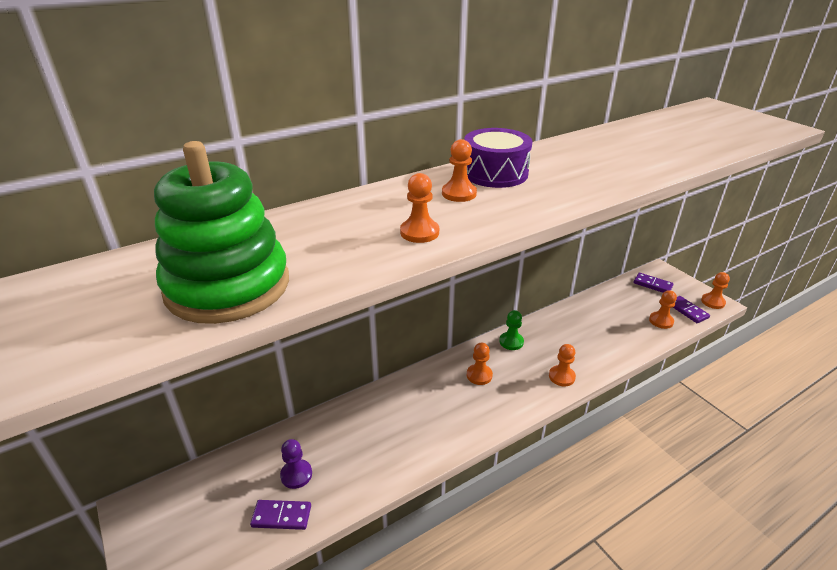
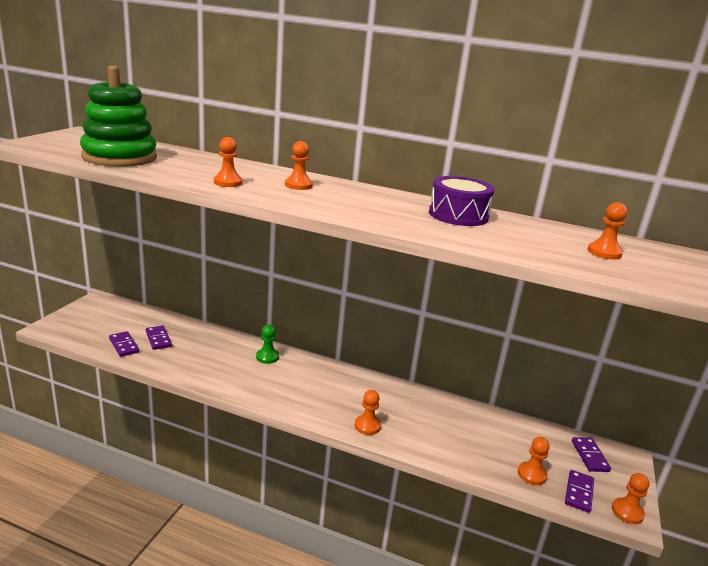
camera: 50 degrees right, 10 degrees down
purple pawn [280,439,312,489] -> purple domino [146,326,172,350]
purple drum [464,128,533,188] -> purple drum moved to [429,176,495,226]
orange pawn [467,343,493,385] -> orange pawn moved to [588,202,627,260]
green pawn [499,310,524,350] -> green pawn moved to [256,325,279,364]

